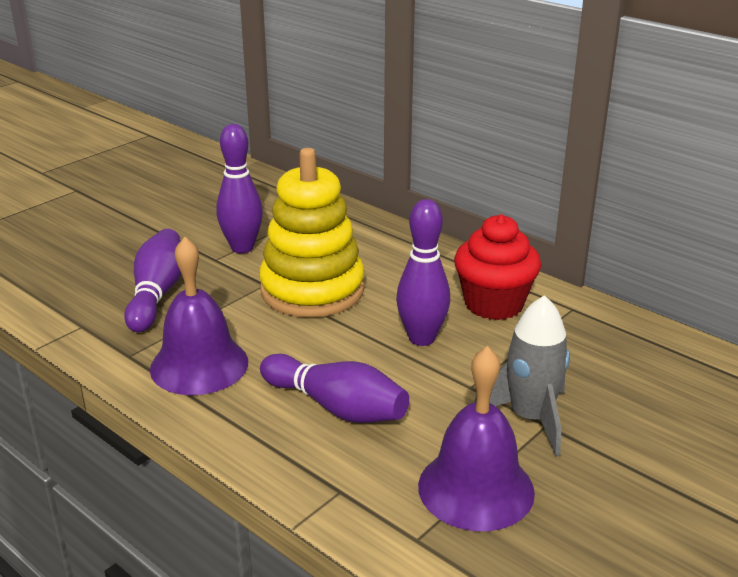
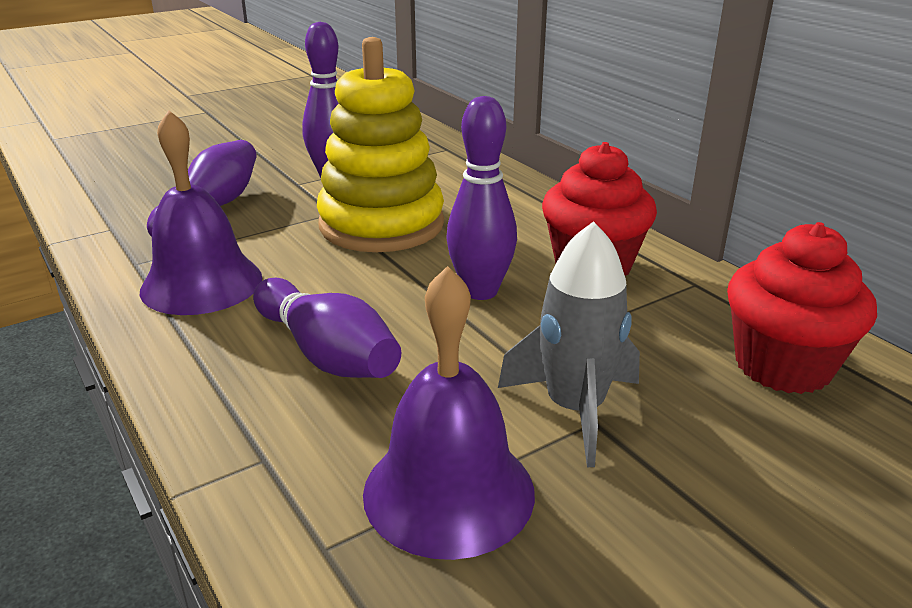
camera: 15 degrees right, 0 degrees up
none -> red cupcake [727,222,877,394]

